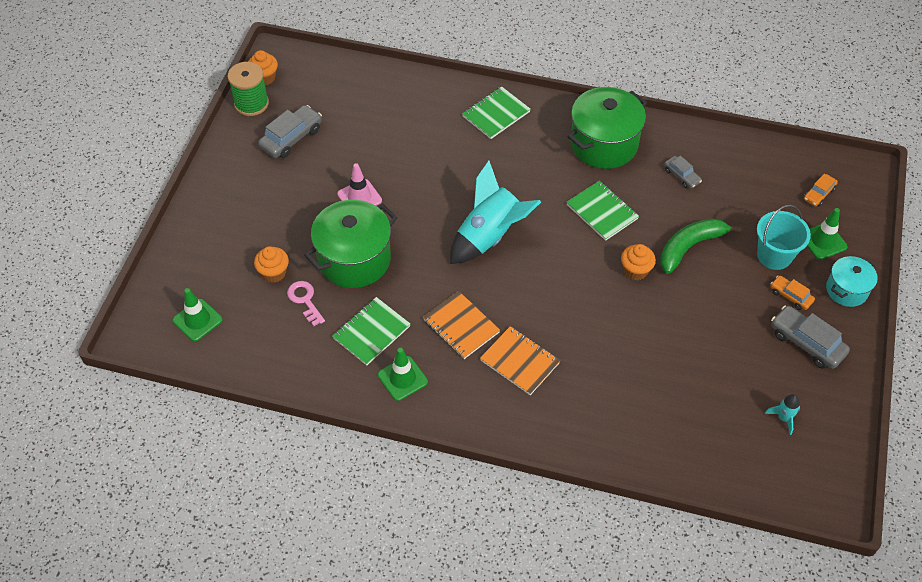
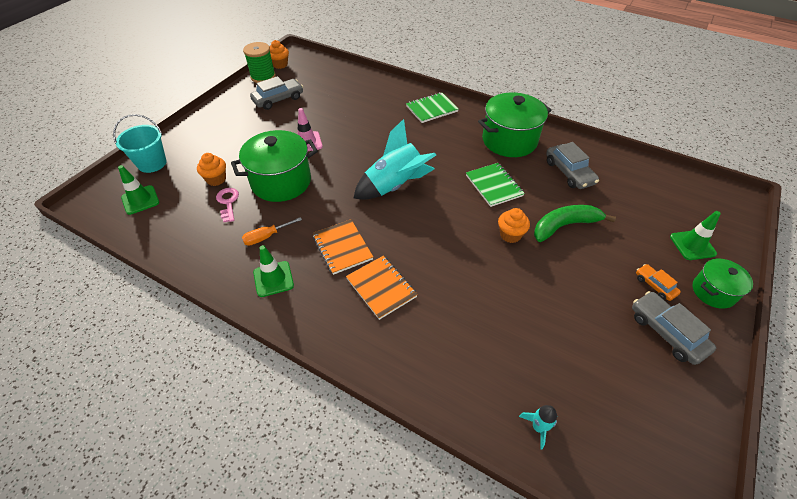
camera: 15 degrees right, 5 degrees down
green notebook [332,297,411,366] -> orange screwdriver [242,217,302,246]
grey car [664,156,702,189] -> grey car [546,142,599,189], size x1.72
turquoise bucket [757,205,811,270] -> turquoise bucket moved to [113,114,166,173]
turquoise rocket [765,394,800,435] -> turquoise rocket moved to [519,405,557,450]
orange car [804,174,838,207] -> none
turquoise pot [826,256,878,307] -> green pot [693,259,753,309]

